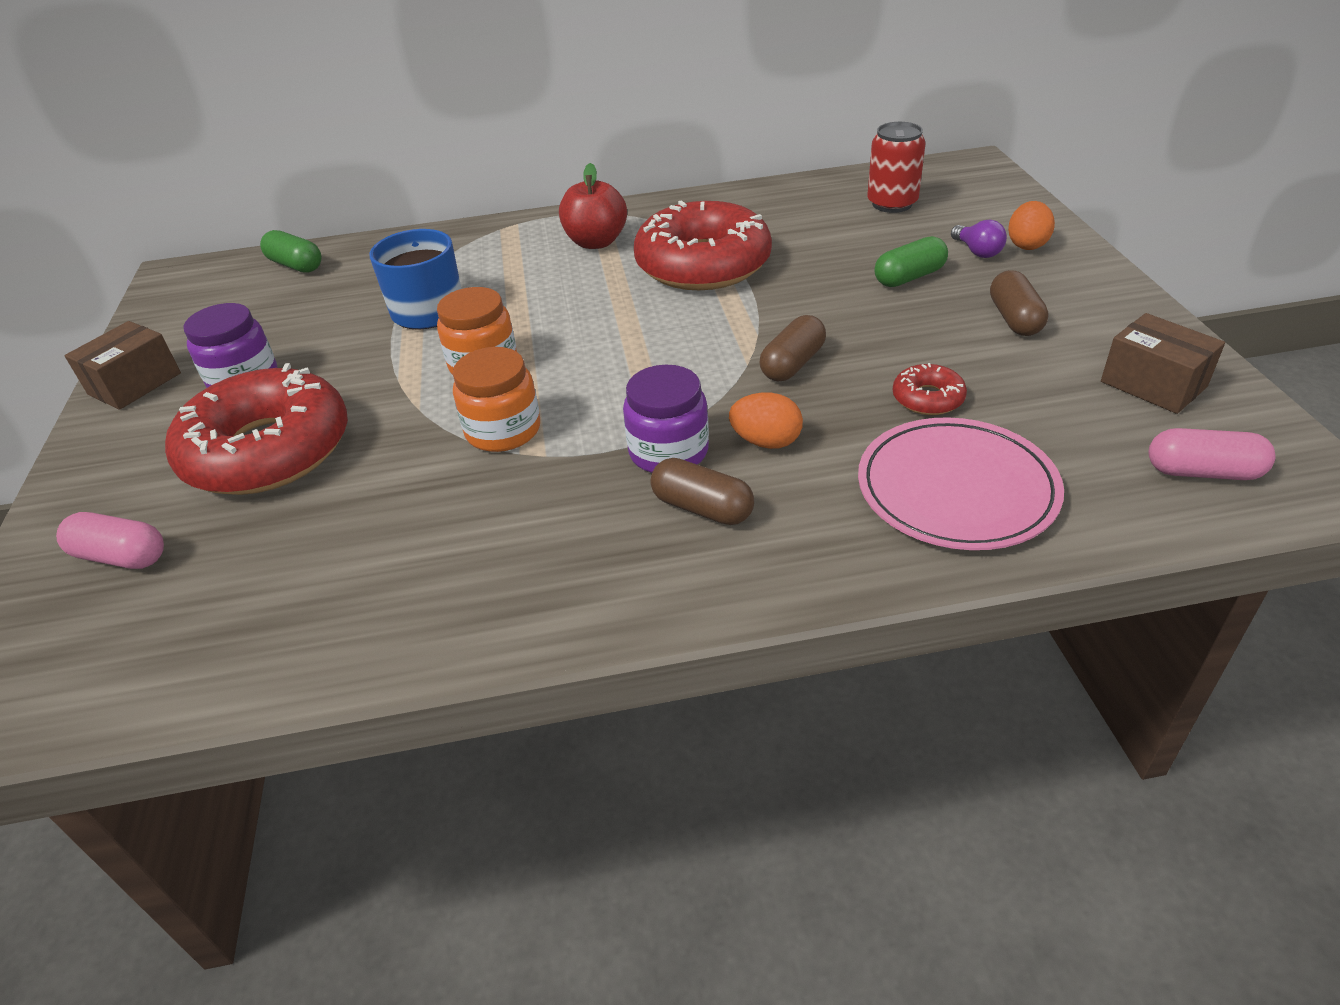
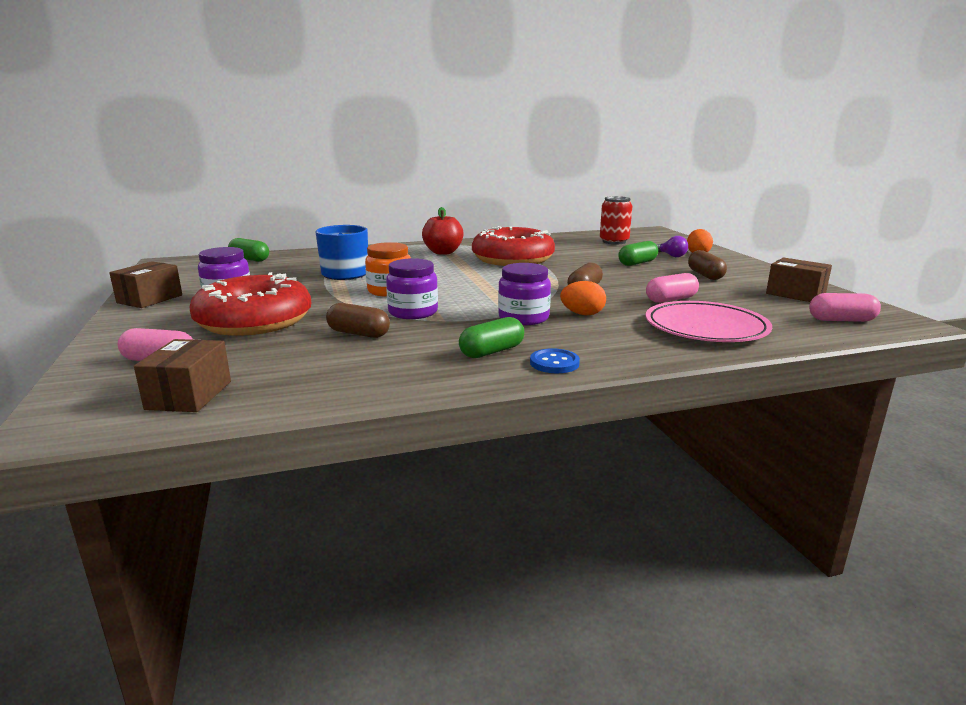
camera: 10 degrees left, 20 degrees down
orange jar [453,347,540,452] -> purple jar [386,258,438,319]
brown capsule [650,458,754,525] -> brown capsule moved to [326,303,390,338]
red donut [892,363,967,415] -> pink capsule [646,273,699,303]
none -> brown box [134,339,231,412]
none -> green capsule [459,317,524,358]
none -> blue button [530,348,580,373]

